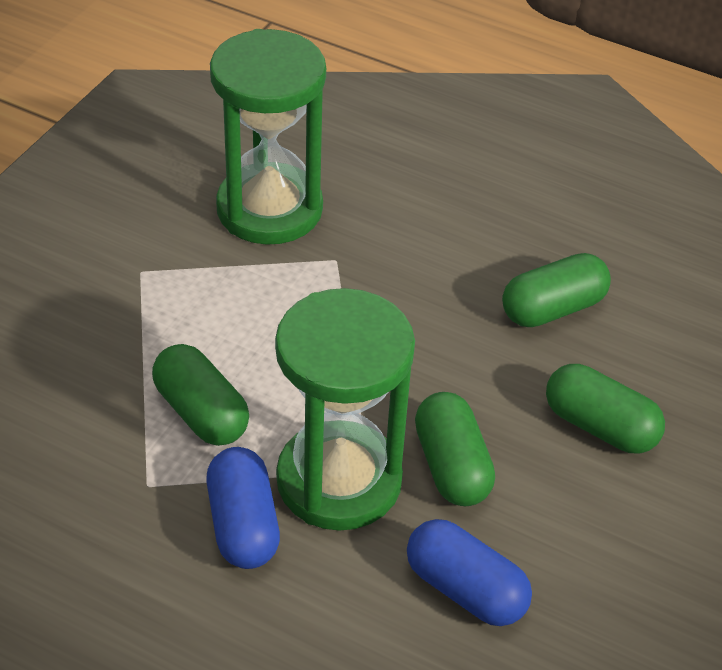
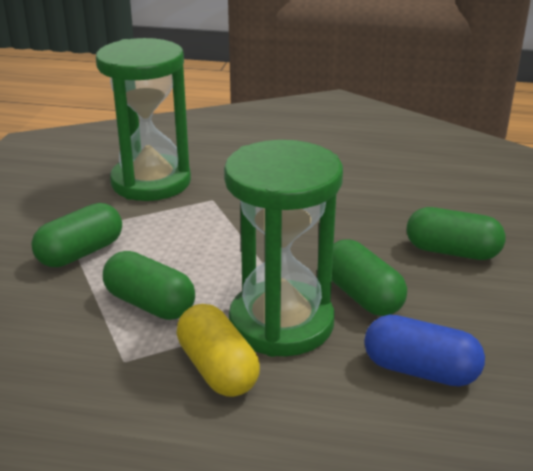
camera: 15 degrees left, 15 degrees down
blue capsule [206,447,280,569] -> yellow capsule [177,304,260,397]
green capsule [502,253,611,327] -> green capsule moved to [31,203,122,267]

